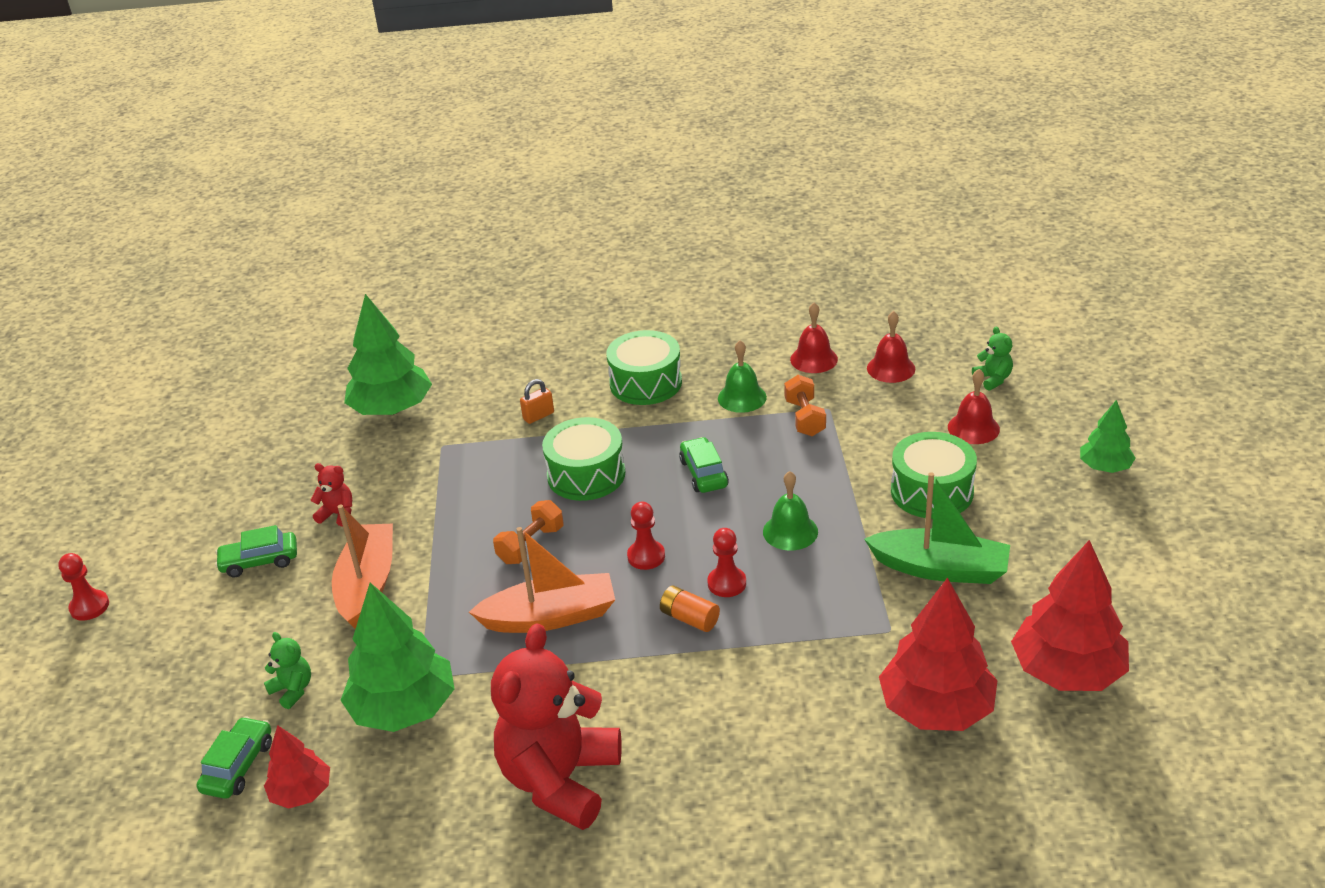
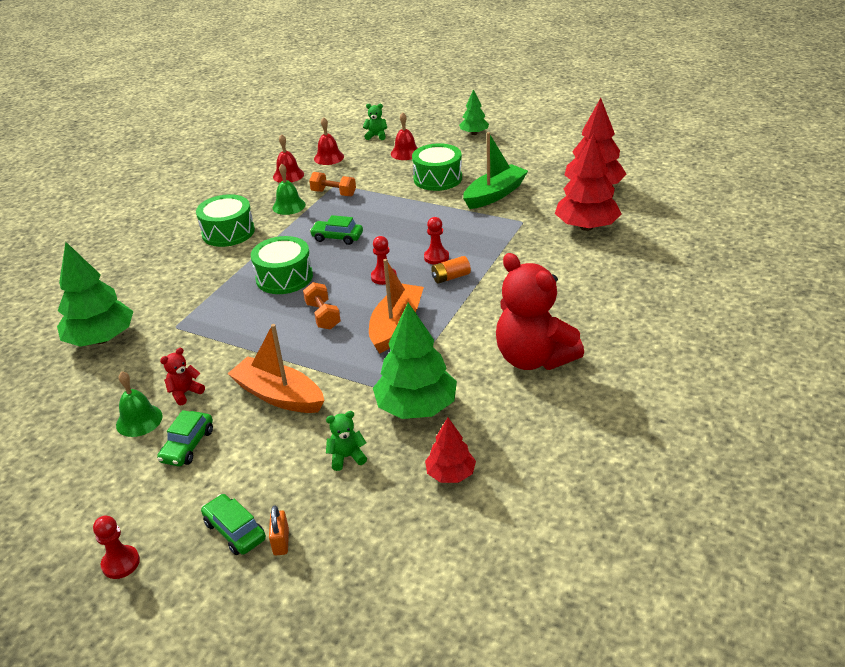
camera: 60 degrees left, 0 degrees up
green car [197,716,272,799] -> green car moved to [201,494,266,555]
orange padlock [520,379,554,424] -> orange padlock moved to [269,506,289,555]
green bell [763,471,818,551] -> green bell moved to [116,371,163,437]

